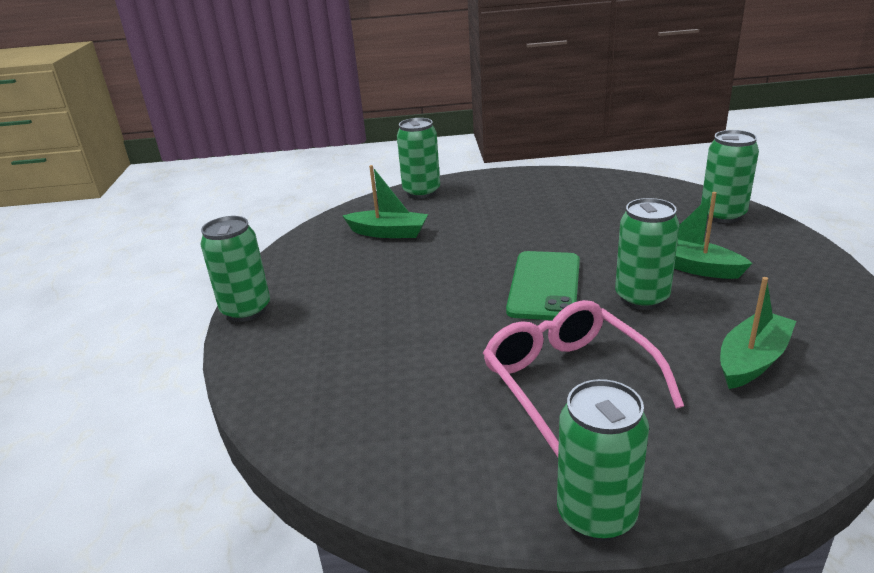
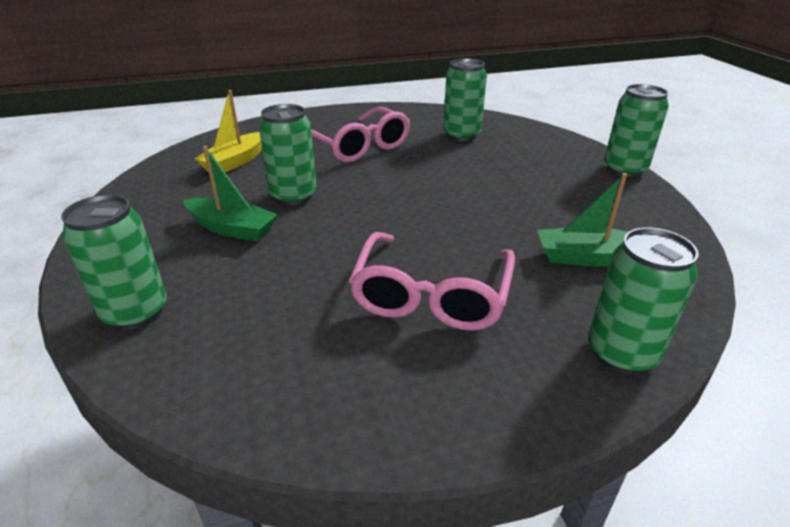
camera: 165 degrees right, 5 degrees up
green phone [506,251,580,320] -> none
green can [557,379,649,542] -> green can moved to [443,58,487,142]
green boat [720,277,796,389] -> yellow boat [194,90,262,172]
none -> pink glasses [349,232,515,331]

